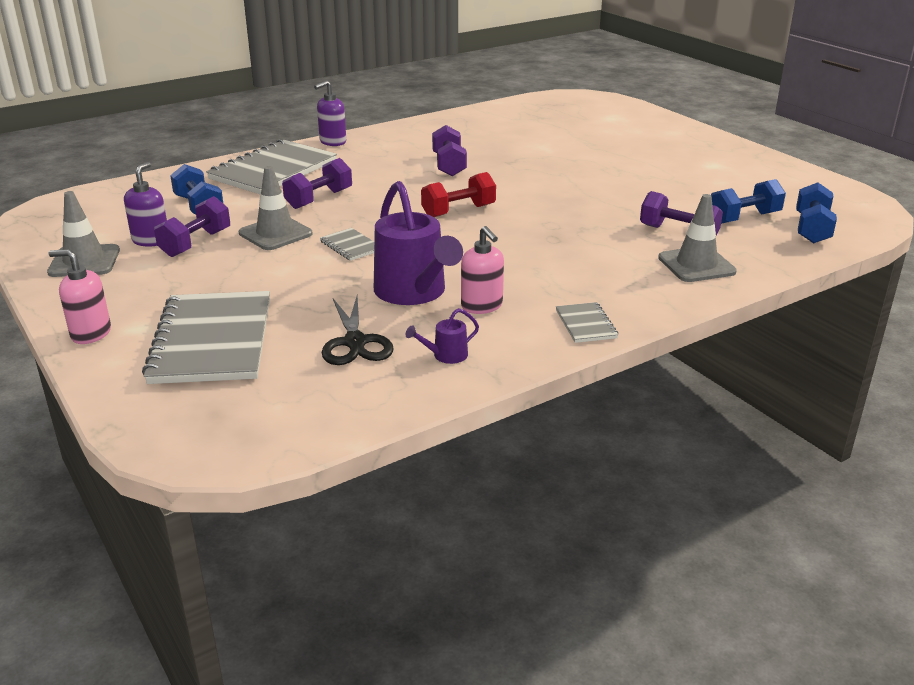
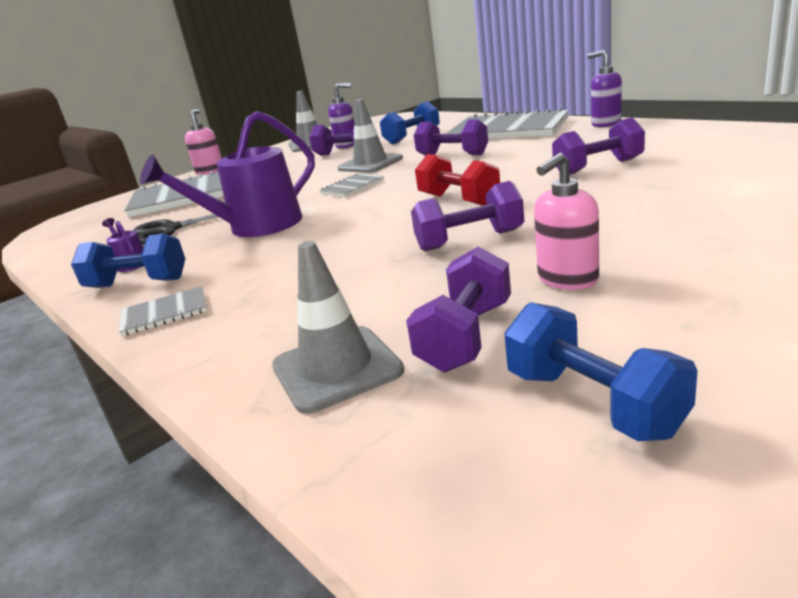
camera: 85 degrees right, 5 degrees down
pink soap dispenser [461,226,504,314] -> pink soap dispenser moved to [534,153,599,290]
blue dumbbell [796,183,837,244] -> blue dumbbell moved to [71,234,185,288]
none -> purple dumbbell [411,181,524,252]

